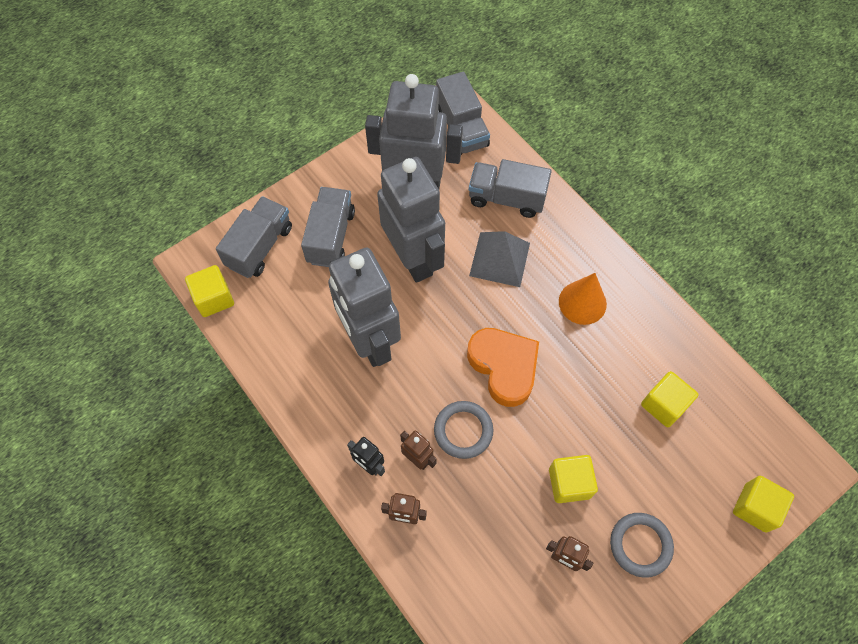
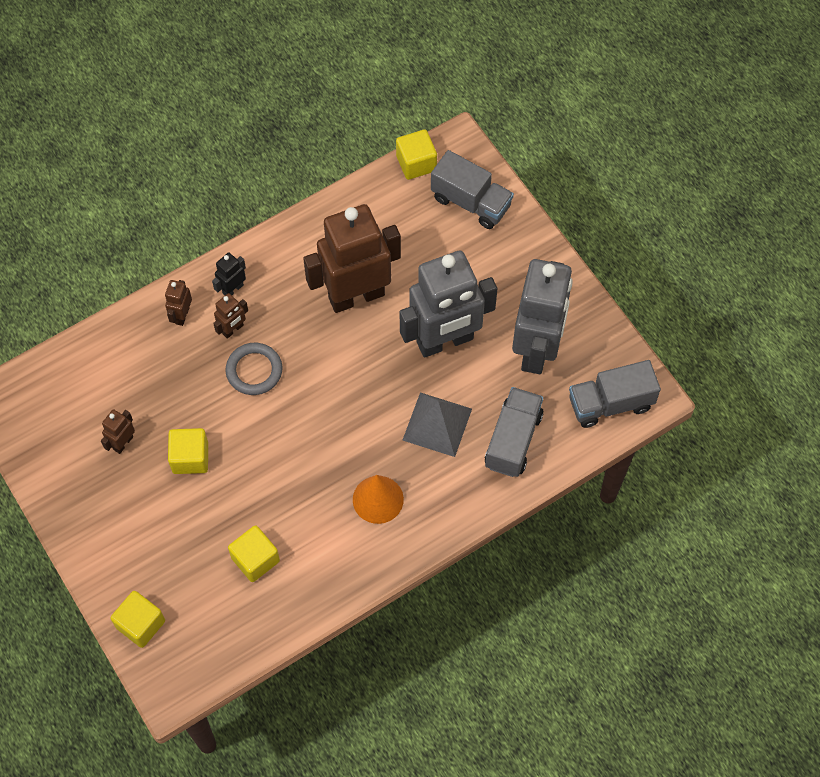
camera: 95 degrees right, 0 degrees up
grey truck [301,187,355,267] -> none
grey robot [328,248,401,367] -> brown robot [303,204,401,313]
orange heart [467,328,539,407] -> none
grey ring [610,513,674,578] -> none

